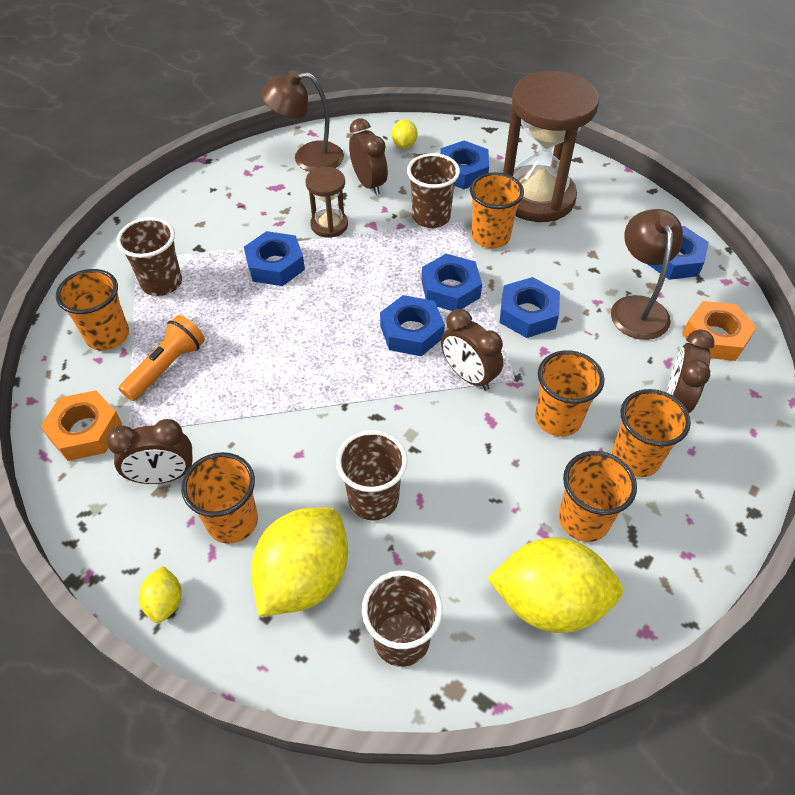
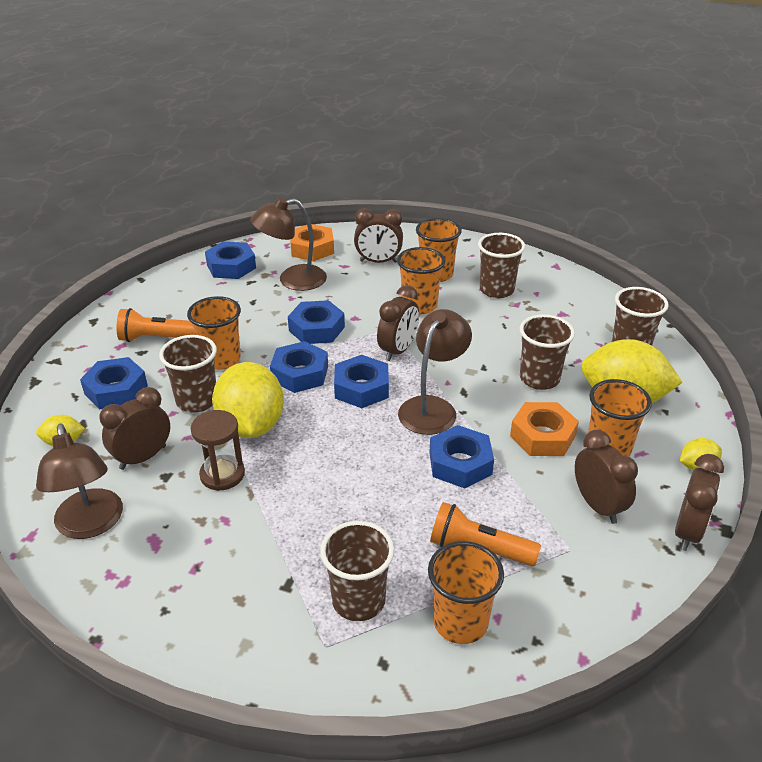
camera: 105 degrees left, 15 degrees down
orange nut [40,390,122,461] -> orange nut moved to [510,402,579,456]
blue nut [244,231,305,286] -> blue nut moved to [429,425,494,488]
yellow lemon [487,538,623,633] -> yellow lemon moved to [212,362,284,438]
brown hourglass [503,71,599,222] -> orange flashlight [117,308,195,342]
orange cup [559,451,637,542] -> brown cup [478,233,525,298]
none -> brown lamp [398,309,472,435]
none -> brown clock [675,454,724,551]

